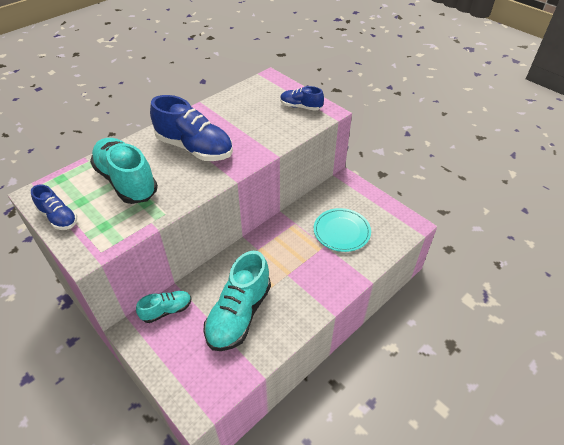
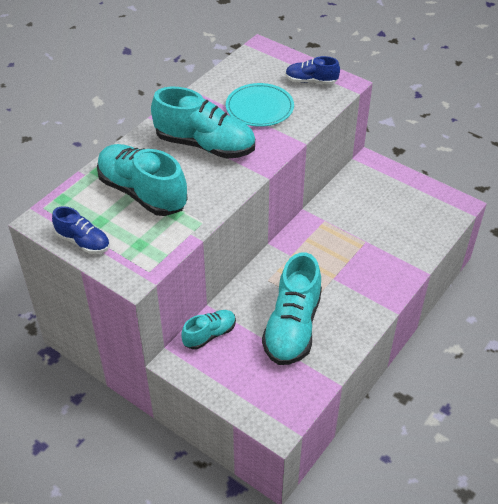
camera: 10 degrees left, 0 degrees up
blue shoe [150,95,233,161] -> turquoise shoe [151,87,255,159]
turquoise plate [314,208,371,252] -> turquoise plate moved to [226,83,294,127]

